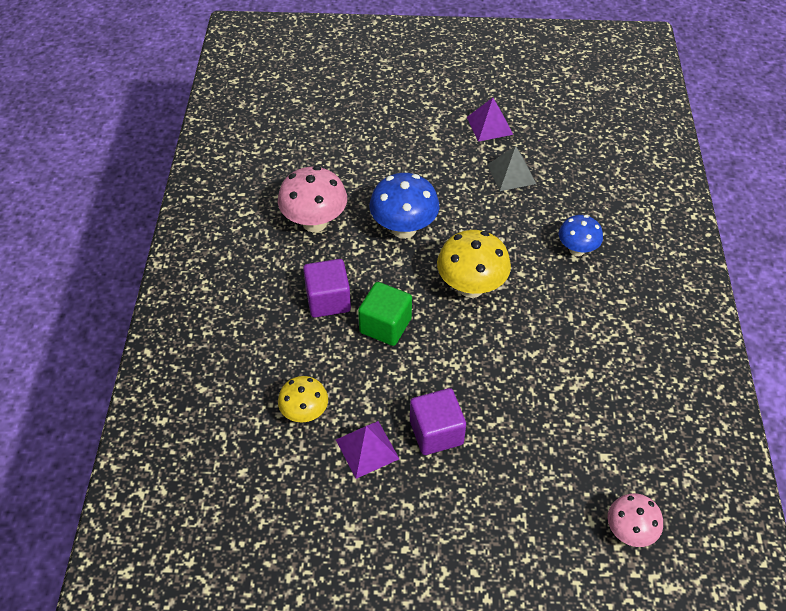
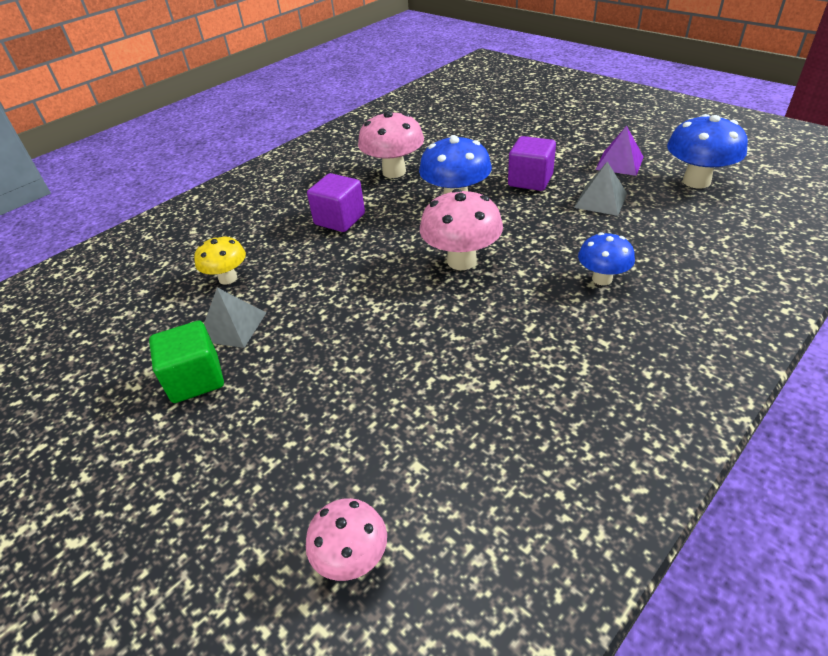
camera: 45 degrees right, 10 degrees down
purple pyramid [336,421,399,479] -> grey pyramid [204,288,267,348]
green cube [358,282,412,346] -> green cube moved to [149,321,224,403]
purple cube [410,388,466,455] -> purple cube moved to [508,136,556,191]
yellow mushroom [437,230,511,298] -> pink mushroom [420,189,503,270]
none -> blue mushroom [667,114,748,189]

